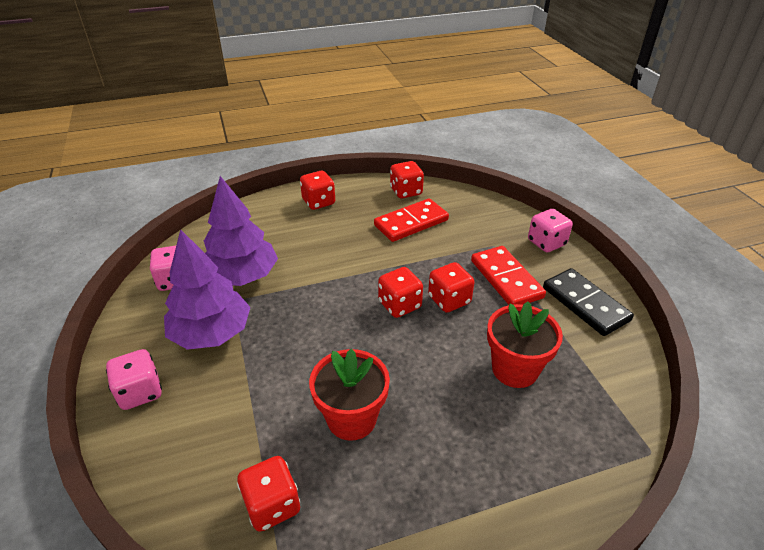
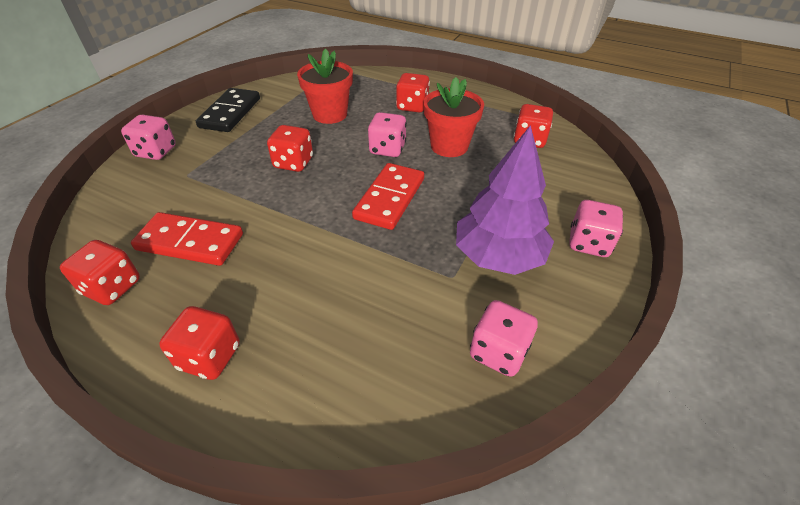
camera: 135 degrees left, 5 degrees up
purple tree [204,176,278,286] -> none
red dice [378,267,423,318] -> red dice moved to [396,73,430,112]
red domino [471,246,546,305] -> red domino moved to [352,163,424,230]
none -> pink dice [368,112,407,157]

